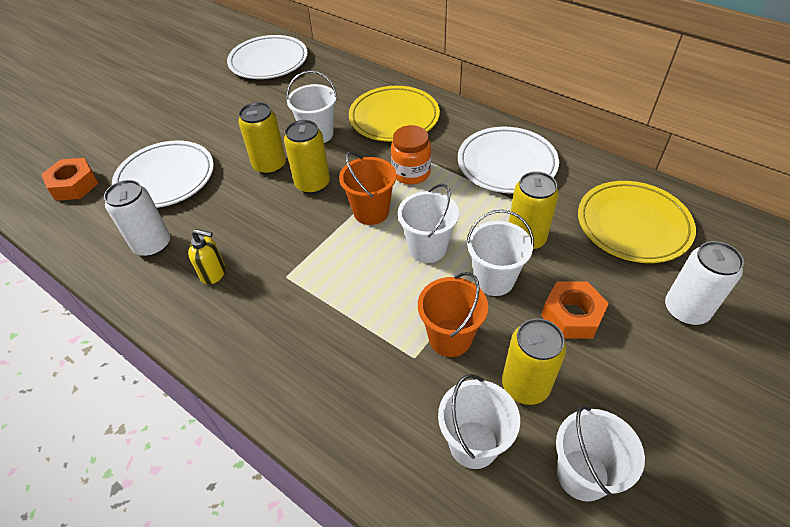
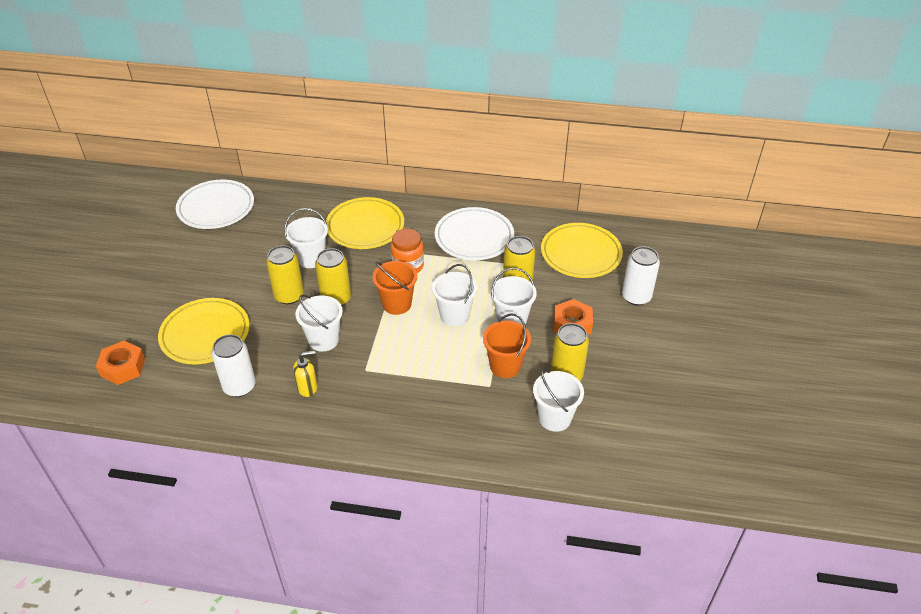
camera: 30 degrees left, 5 degrees down
white plate [112,140,214,208] -> yellow plate [158,298,250,364]
white bucket [556,405,645,501] -> white bucket moved to [295,295,343,352]

